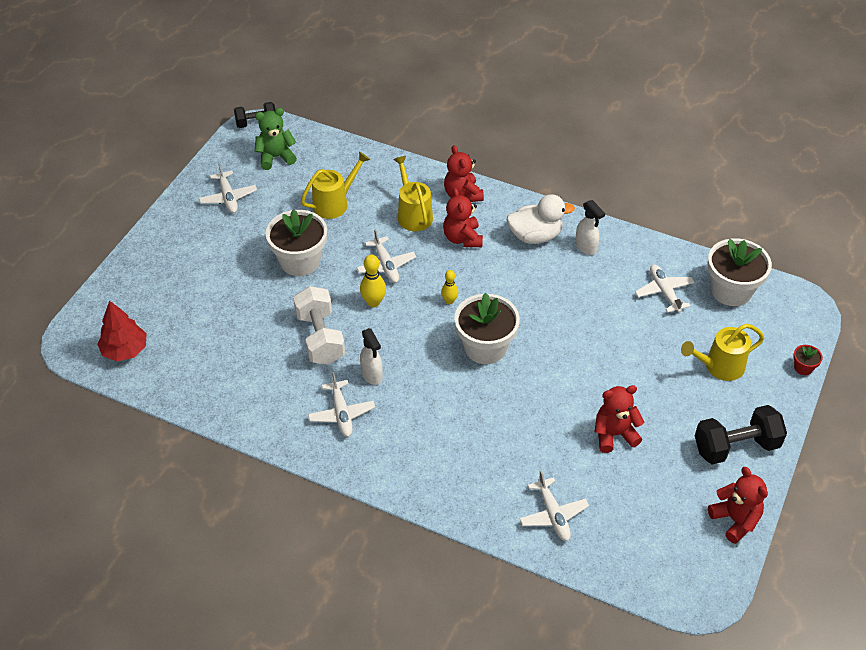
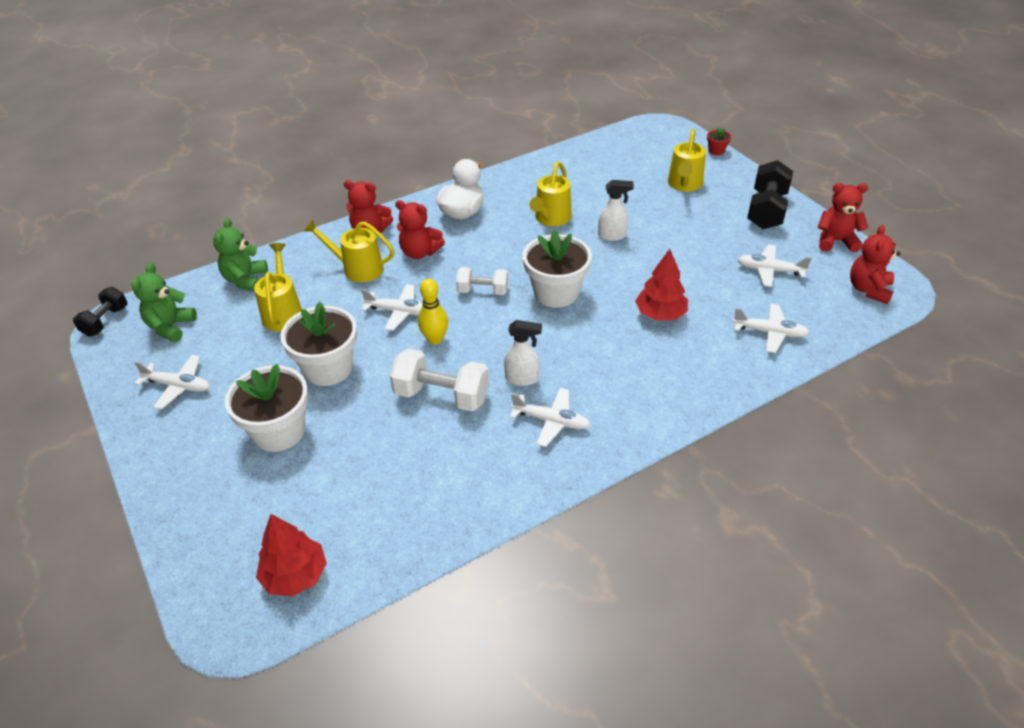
camera: 55 degrees left, 5 degrees down
yellow bowling pin [441,270,458,304] -> white dumbbell [456,267,508,295]
white spray bottle [575,200,605,255] -> white spray bottle moved to [598,180,634,241]
red teddy bear [594,385,644,453] -> red teddy bear moved to [850,225,900,304]
white plane [635,264,695,313] -> white plane moved to [737,245,812,287]
white flower pot [707,238,772,306] -> white flower pot moved to [225,364,309,452]
none -> green teddy bear [213,218,268,292]
none -> yellow watering can [530,162,572,226]
none -> red tree [635,249,688,321]

